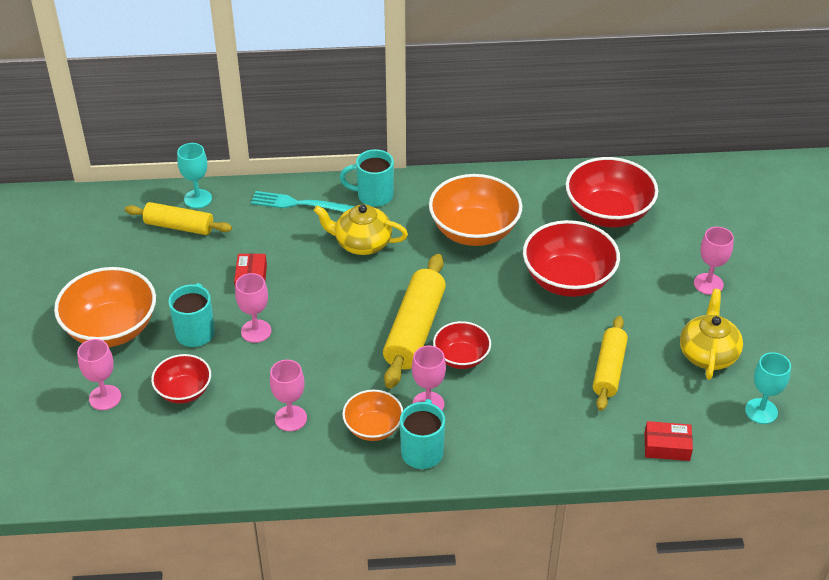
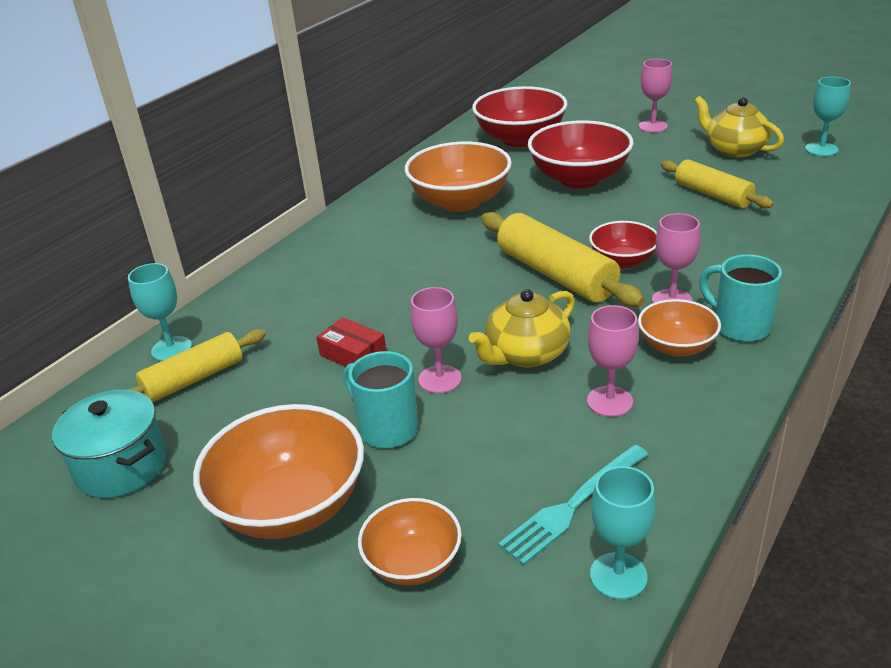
camera: 50 degrees left, 10 degrees down
pink goblet [77,339,121,410] -> orange bowl [358,498,462,586]
red bowl [151,354,211,404] -> none
turquoise fork [251,191,355,212] -> turquoise fork moved to [498,444,648,565]
yellow teapot [313,204,408,255] -> yellow teapot moved to [469,289,575,368]
turquoise mug [340,149,394,207] -> none
red box [645,421,693,461] -> none
none -> turquoise pot [52,390,167,498]
none -> turquoise goblet [590,466,656,600]

